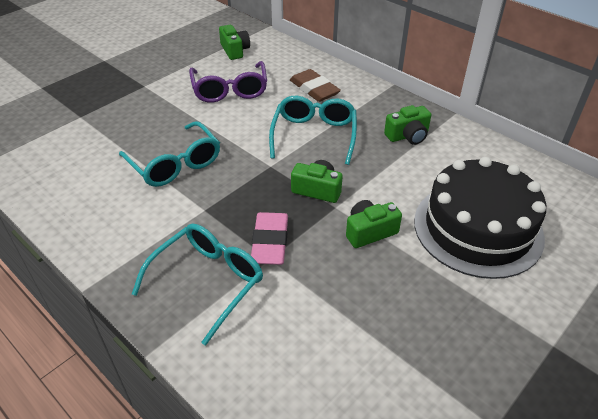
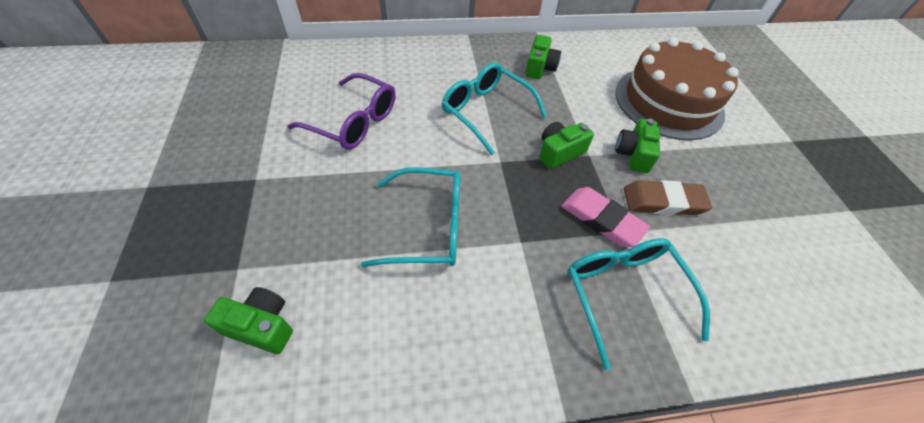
camera: 55 degrees left, 10 degrees up
green camera [219,25,250,60] -> green camera moved to [204,287,293,354]
brown eraser [290,69,341,102] -> brown eraser moved to [624,180,712,215]
black cake [414,157,546,279] -> brown cake [615,38,738,140]

